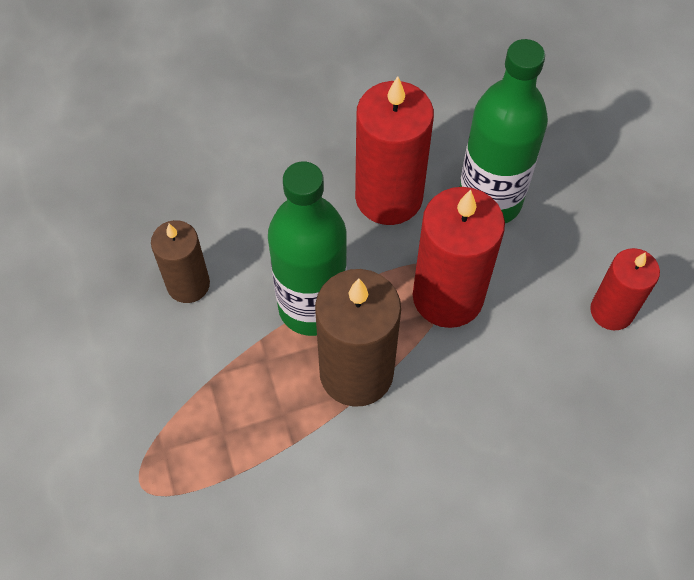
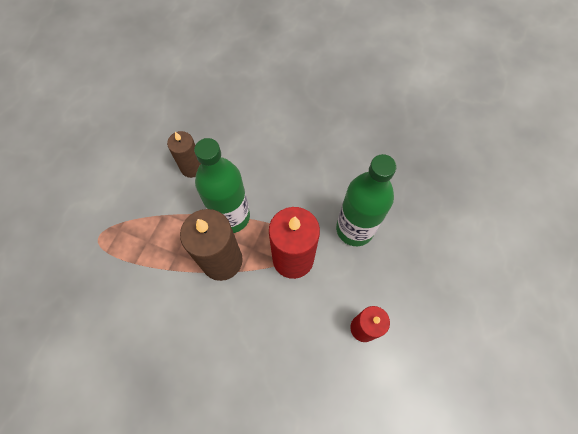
camera: 40 degrees right, 5 degrees up
red candle [355,76,434,225] -> none

